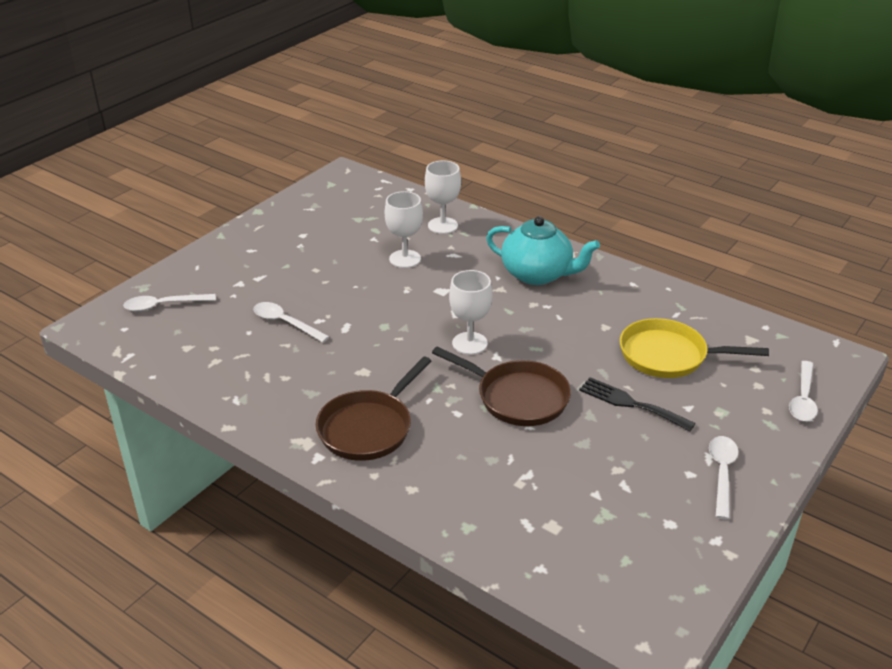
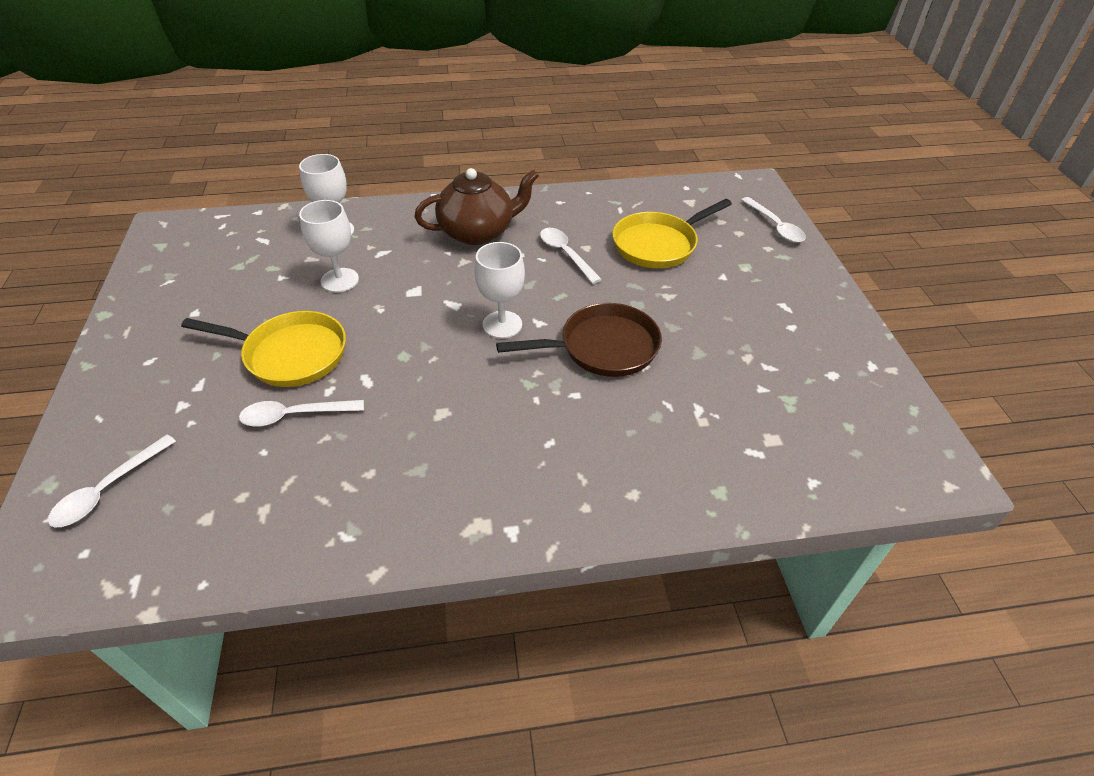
camera: 45 degrees left, 10 degrees up
brown pan [316,356,431,461] -> none
turquoise teapot [486,216,600,285] -> brown teapot [415,168,539,245]
black fork [579,377,696,431] -> none
white spoon [709,436,739,520] -> white spoon moved to [540,228,602,284]
none -> yellow pan [181,311,346,387]

